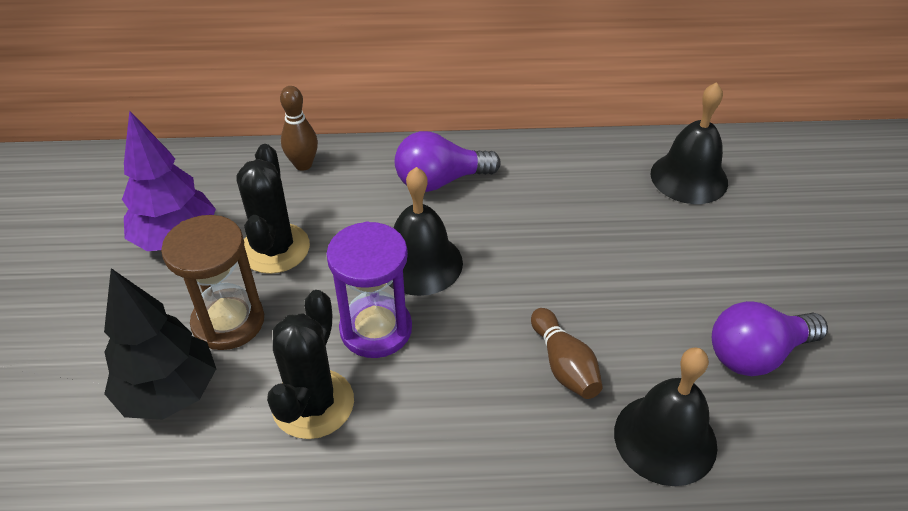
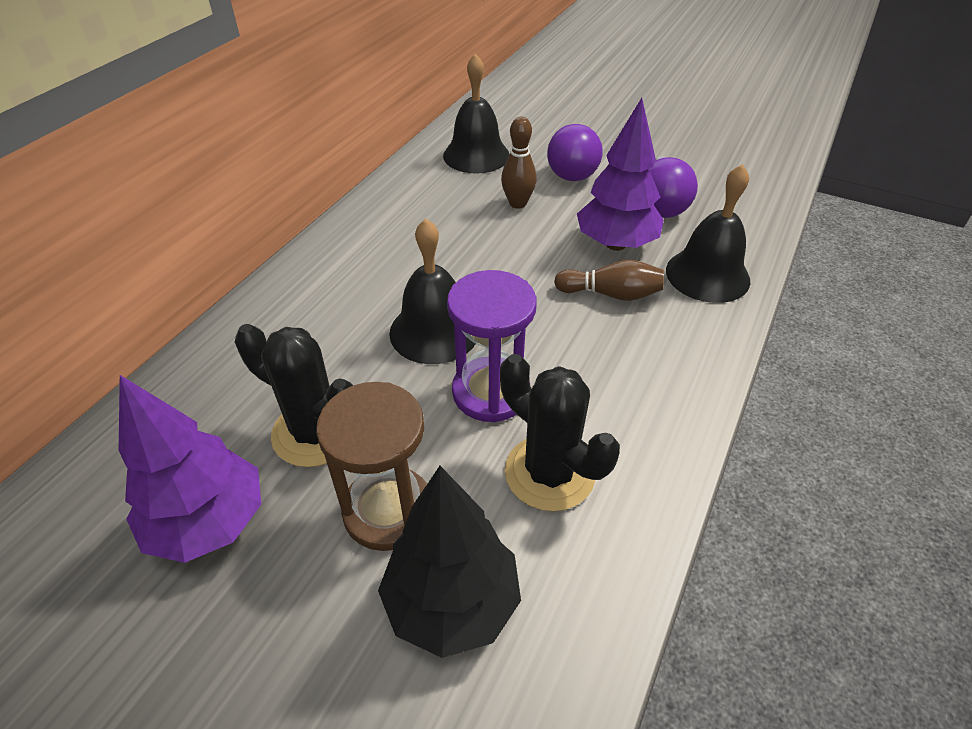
camera: 60 degrees left, 0 degrees up
brown bowling pin [280,86,318,171] -> brown bowling pin moved to [501,117,537,209]
purple light bulb [395,131,501,192] -> purple light bulb moved to [547,124,603,181]
none -> purple tree [577,98,664,251]

